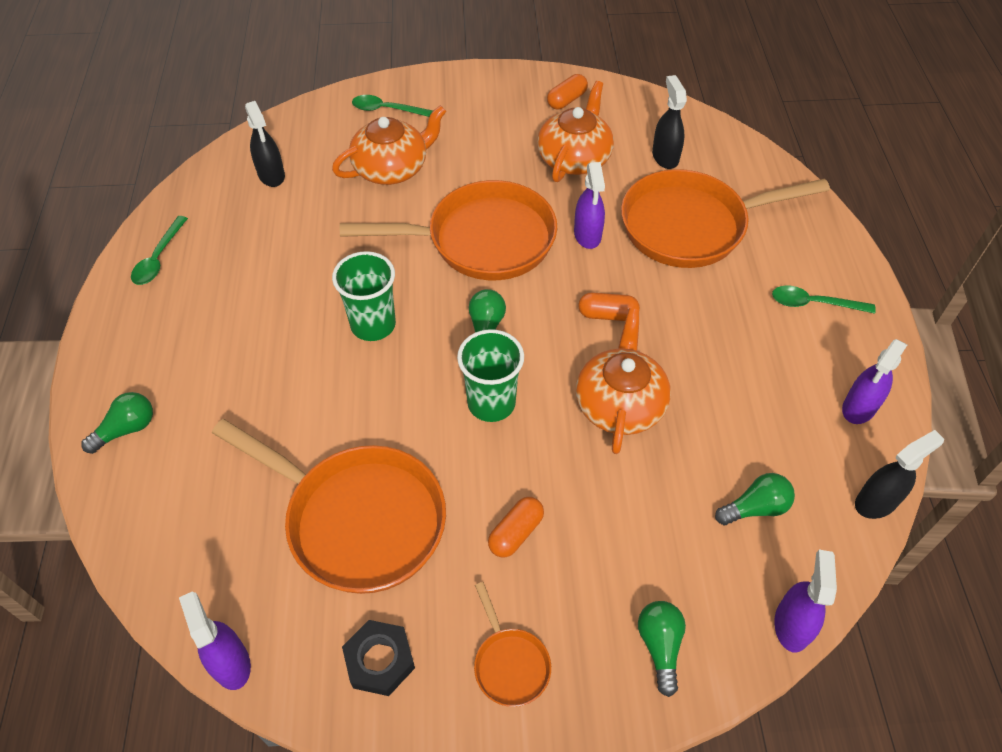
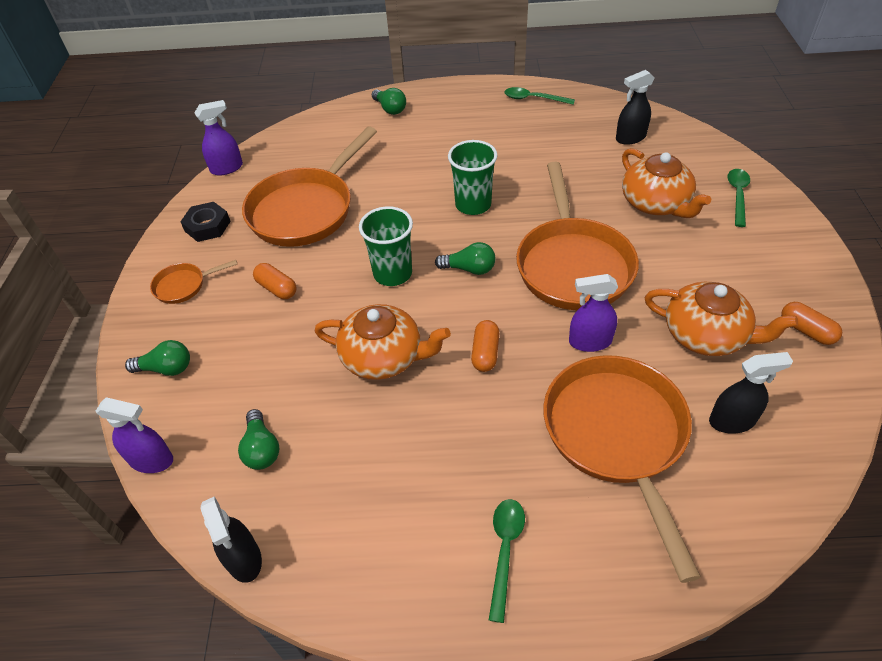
camera: 95 degrees right, 5 degrees down
purple spray bottle [842,339,907,424] -> none

